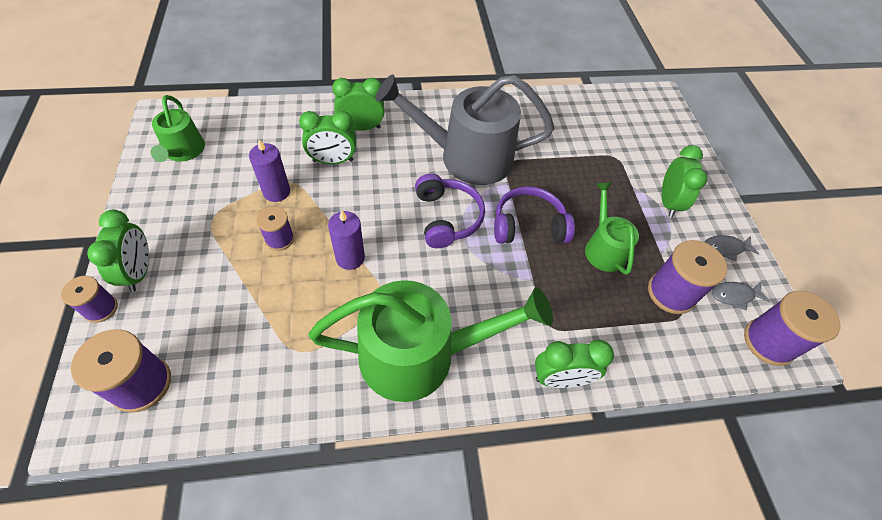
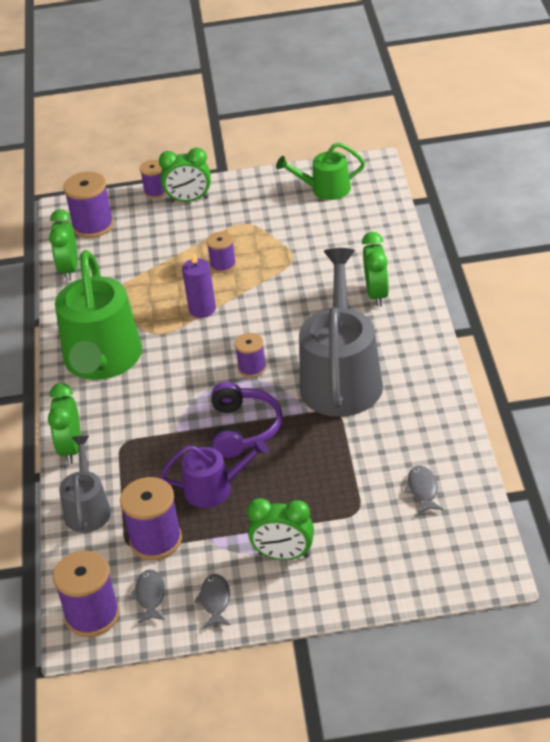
camera: 100 degrees right, 15 degrees down
purple candle [249,139,290,202] -> none
green clock [299,111,356,164] -> green clock moved to [49,209,78,281]
purple headphones [415,174,485,248] -> purple spool [235,333,266,378]
green watering can [585,182,639,275] -> purple watering can [160,438,268,508]
none -> grey watering can [59,435,111,533]
none -> grey fish [404,466,443,514]

